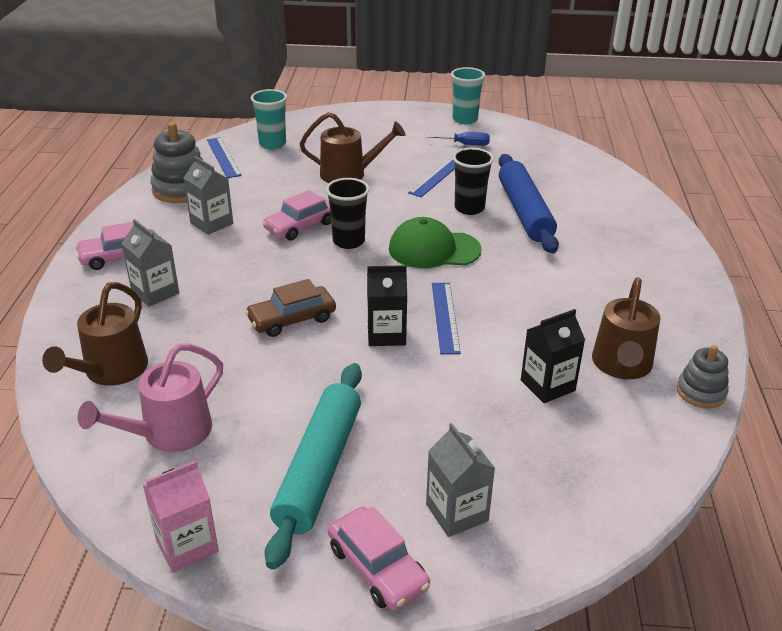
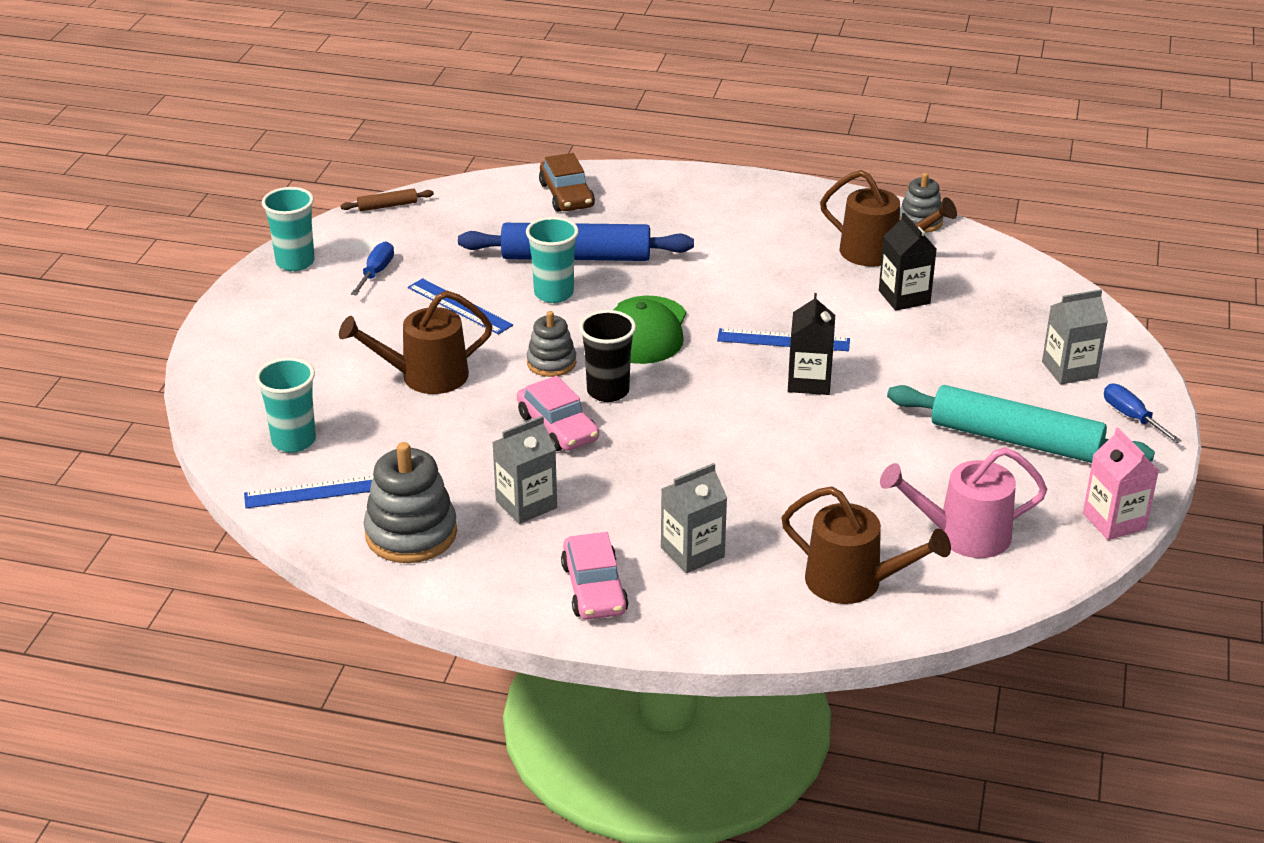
camera: 80 degrees left, 0 degrees up
pink watering can [78,343,223,452] -> pink watering can turned 120 degrees clockwise [880,447,1048,558]
brown car [245,279,336,337] -> brown car moved to [539,153,595,212]
brown watering can [300,112,405,183] -> brown watering can turned 120 degrees counterclockwise [339,291,493,394]
pink car [328,507,430,610] -> blue screwdriver [1104,384,1182,443]
black cup [453,148,494,215] -> turquoise cup [526,217,579,303]
none -> brown rolling pin [340,188,434,211]
none -> grey stacking toy [527,311,576,377]

